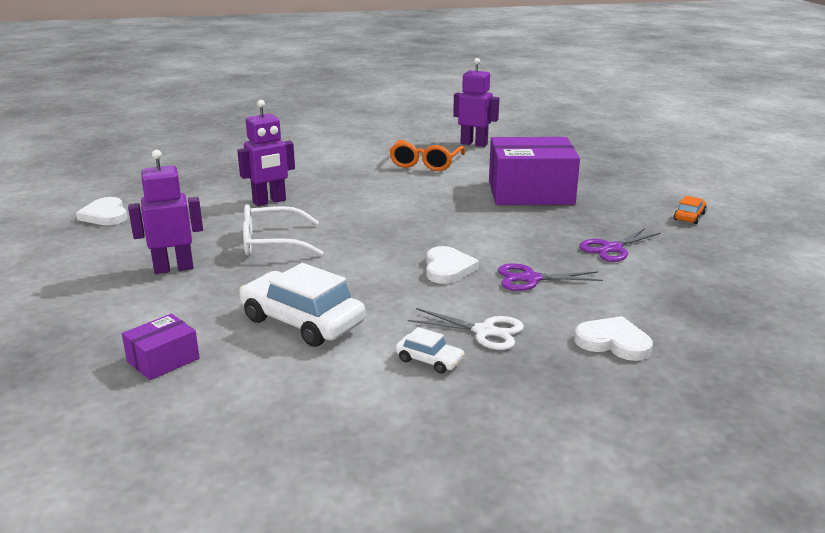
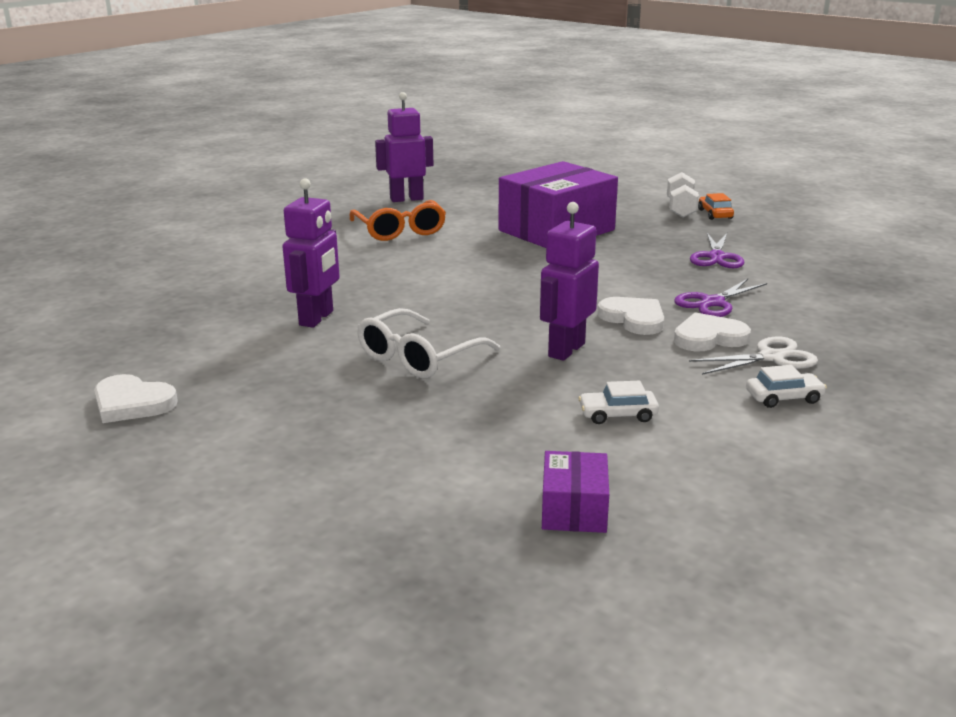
camera: 40 degrees left, 0 degrees up
purple robot [128,150,203,274] -> purple robot moved to [540,202,599,361]
white car [239,263,366,347] -> white car [578,380,659,424], size x0.48
white heart [574,316,653,361] -> white heart moved to [674,312,751,351]
none -> white dumbbell [667,172,699,218]

